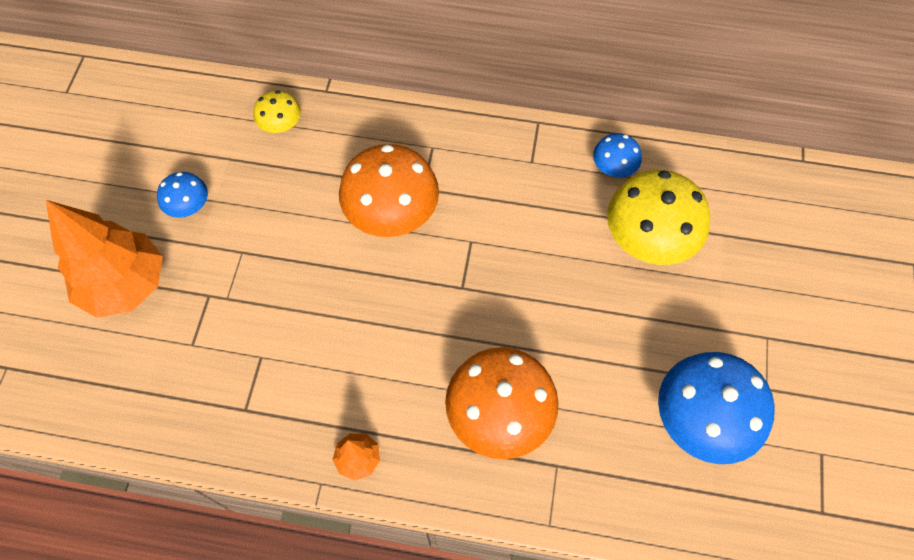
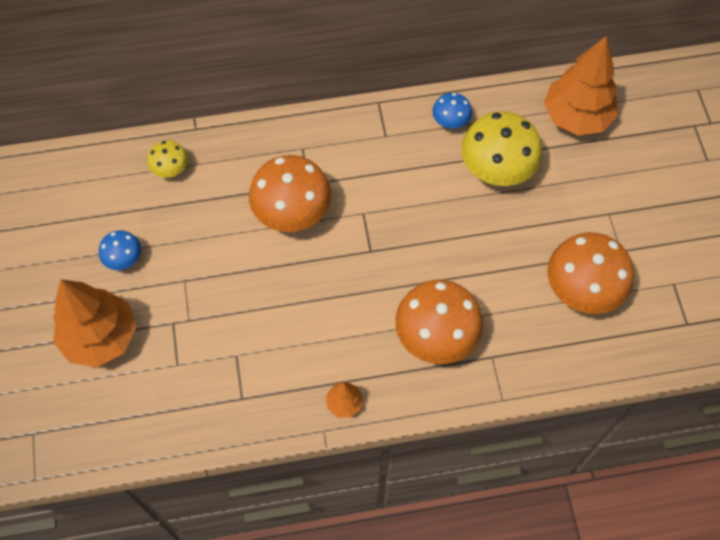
camera: 20 degrees left, 0 degrees up
blue mushroom [658,352,775,464] -> orange mushroom [548,232,634,314]
none -> orange tree [544,36,618,135]

